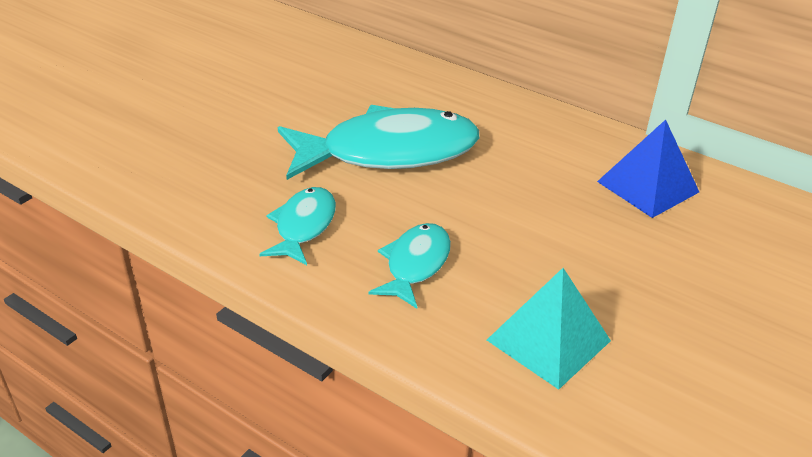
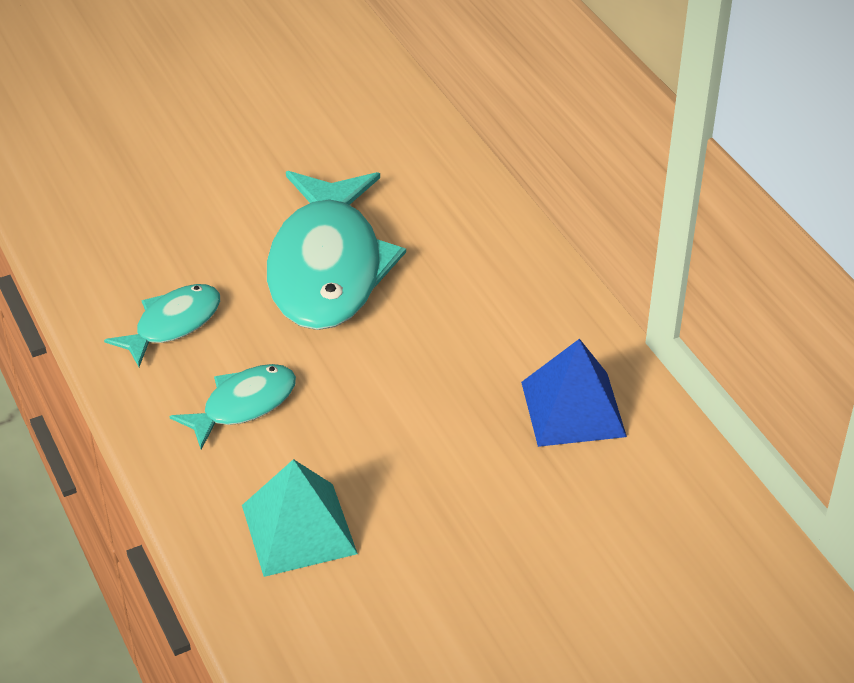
camera: 30 degrees right, 5 degrees up
turquoise fish [278,105,479,180] -> turquoise fish turned 75 degrees clockwise [267,171,406,330]

